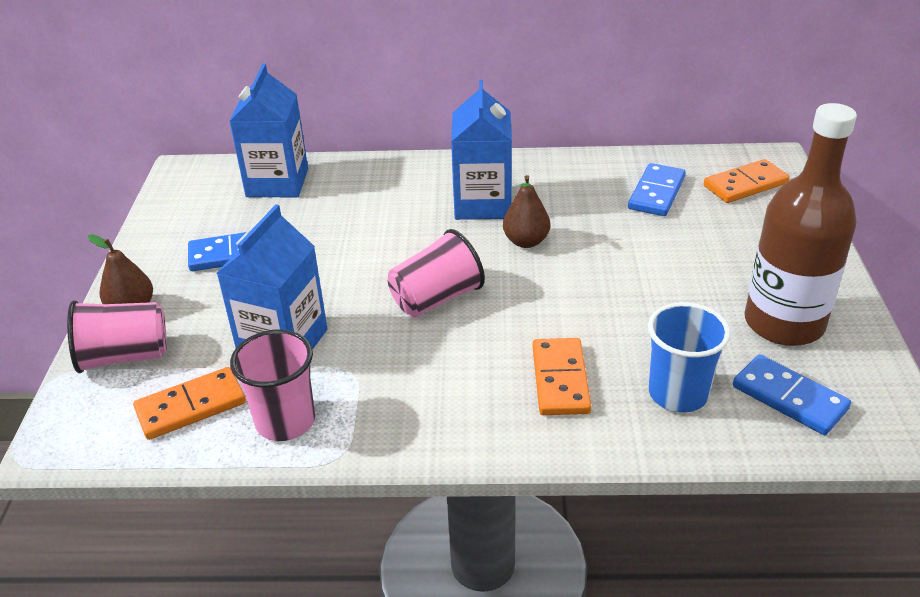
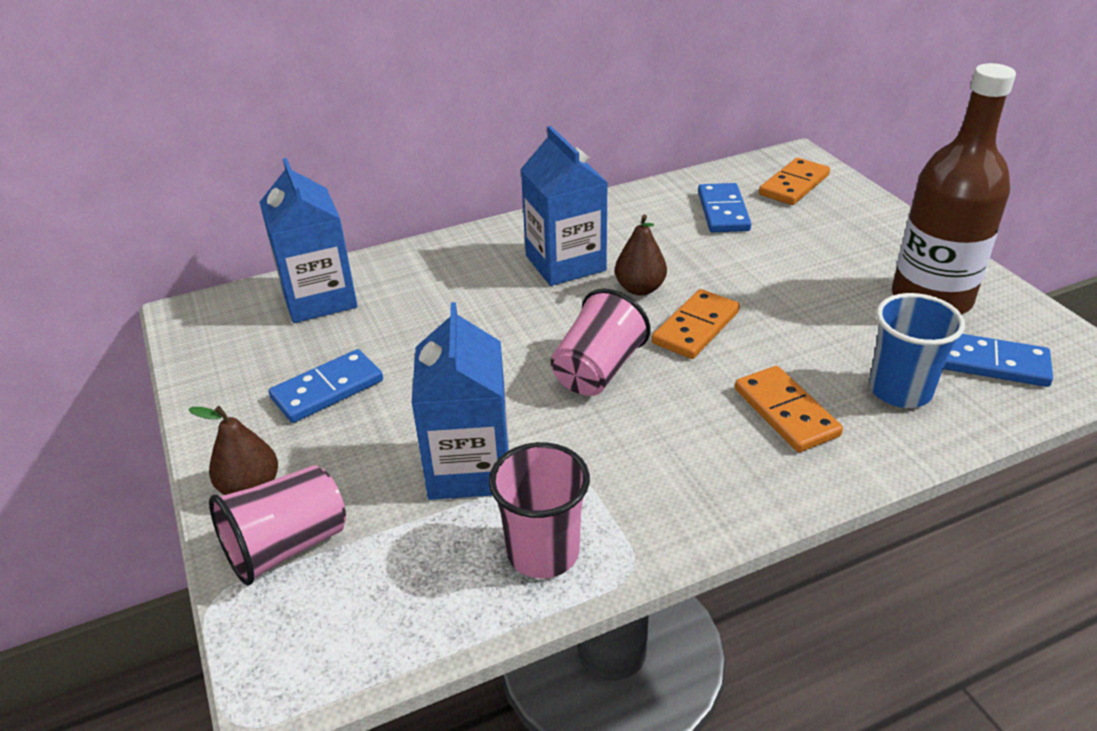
camera: 25 degrees left, 0 degrees up
orange domino [133,367,246,440] -> orange domino moved to [652,289,740,359]

